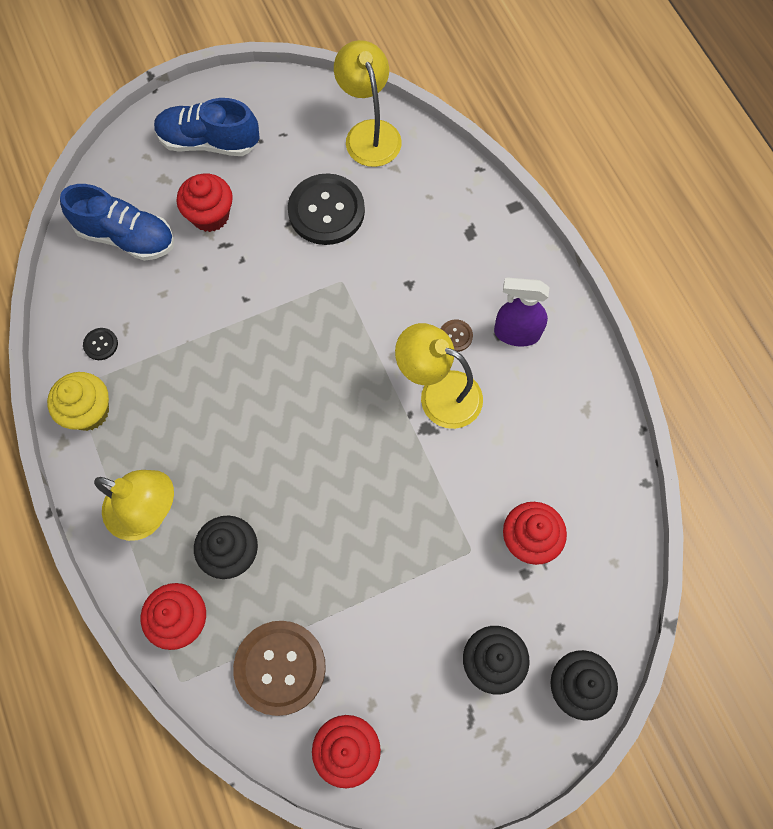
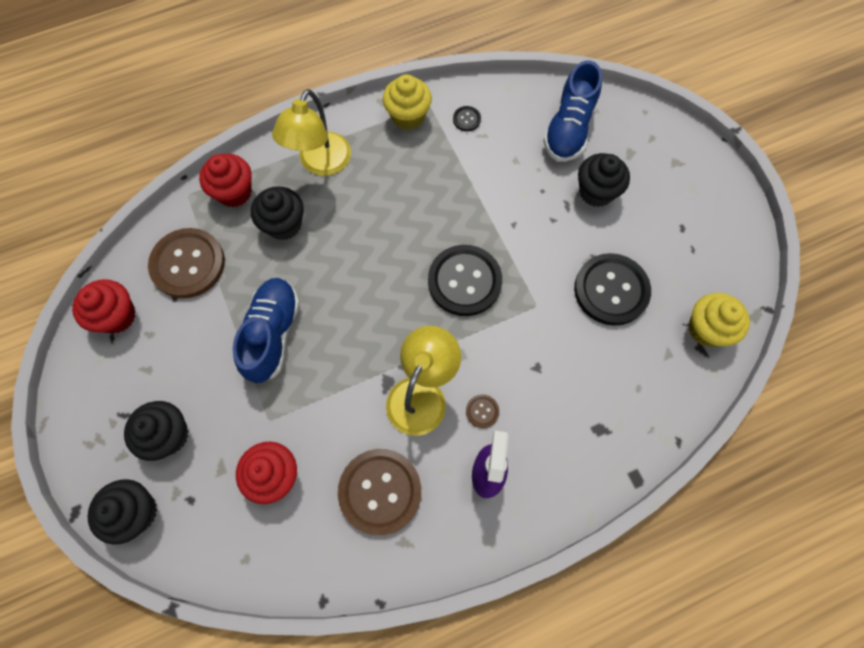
camera: 90 degrees right, 0 degrees up
blue shoe [154,98,259,156] -> blue shoe moved to [233,278,300,383]
red cupcake [177,174,233,232] -> black cupcake [578,153,630,207]
yellow lamp [334,40,402,167] -> yellow cupcake [688,293,750,347]
none -> brown button [338,449,421,535]
none -> black button [428,245,502,316]

